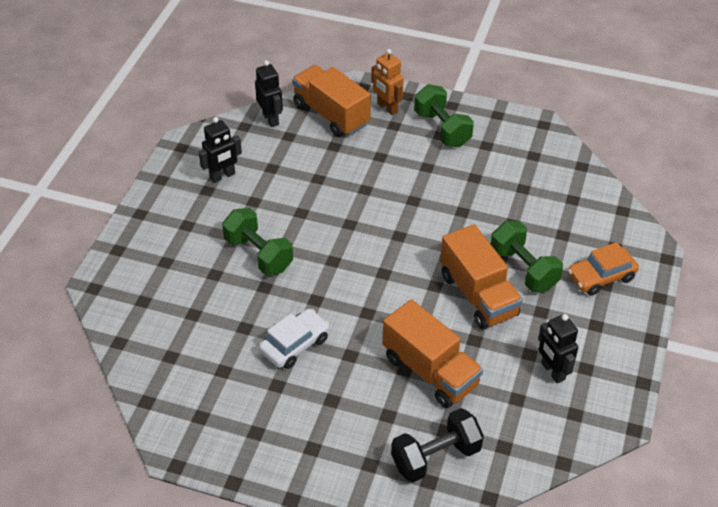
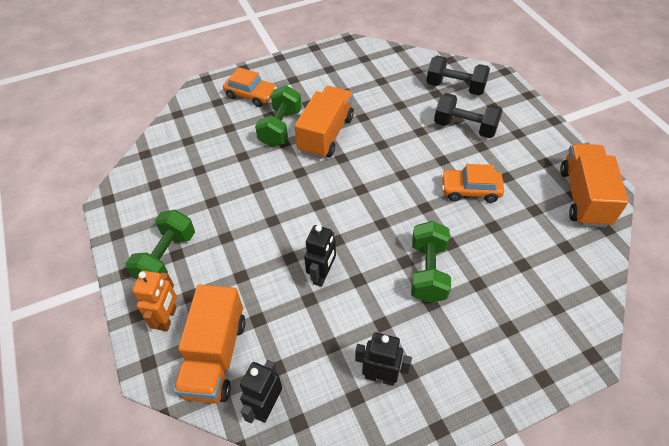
camera: 130 degrees left, 5 degrees up
white car [259,309,330,369] -> orange car [441,164,504,203]
orange truck [383,299,483,408] -> orange truck moved to [560,144,629,227]
black robot [538,314,578,383] -> black robot moved to [304,225,336,287]
none -> black dumbbell [434,93,503,138]

